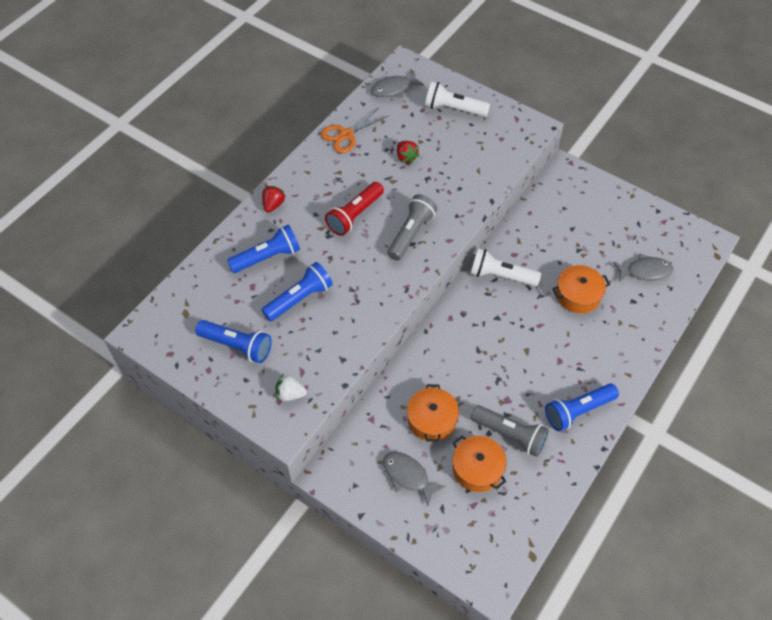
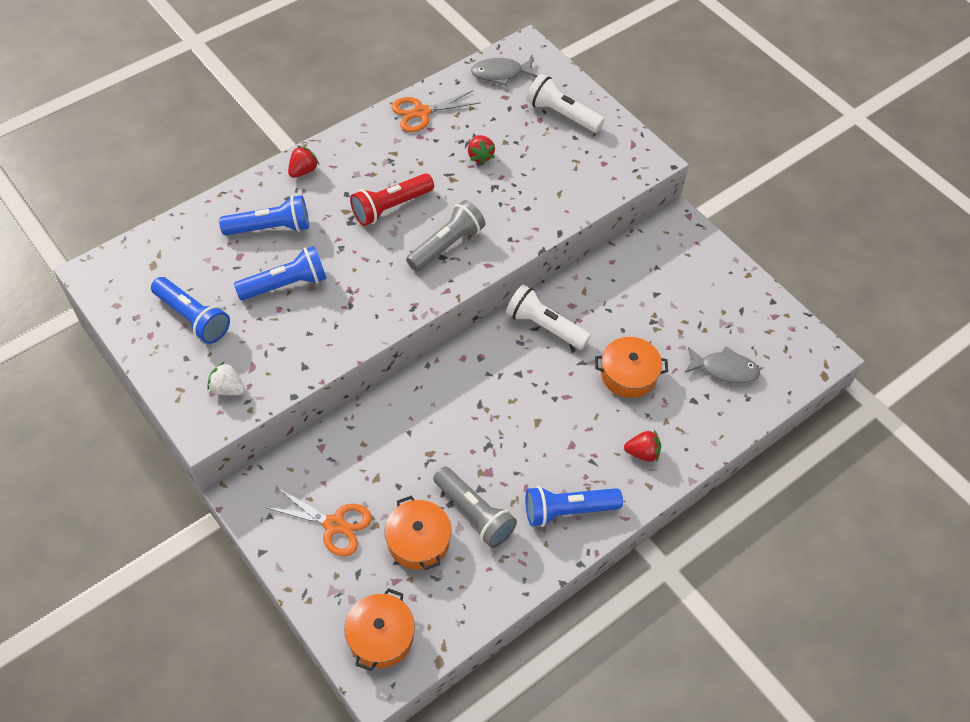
camera: 15 degrees right, 0 degrees up
grey fish [383,452,445,506] -> orange scissors [265,488,372,556]
orange pot [407,384,459,442] -> orange pot moved to [344,588,415,671]
none -> red strawberry [624,430,661,462]

